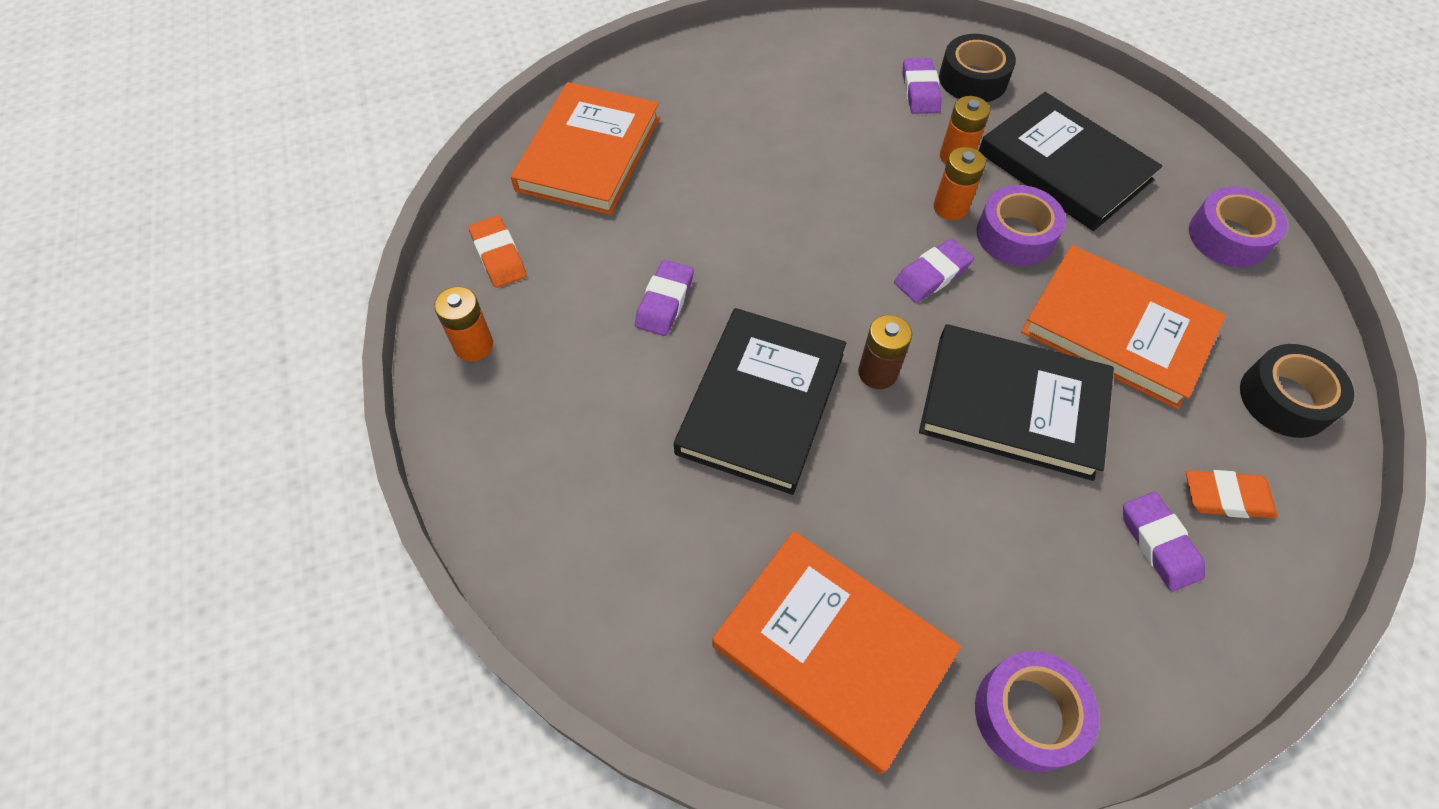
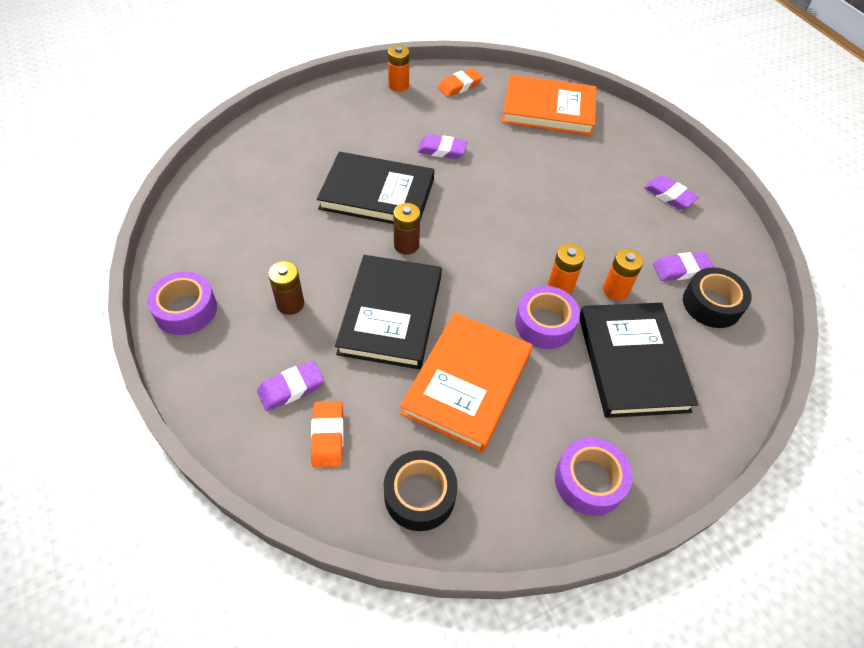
camera: 80 degrees right, 5 degrees down
orange book [712,531,961,774] -> none
purple eraser [894,238,974,303] -> purple eraser moved to [644,176,699,209]
black book [978,92,1162,231] -> black book turned 45 degrees counterclockwise [579,303,698,418]
none -> brown battery [268,261,304,315]

